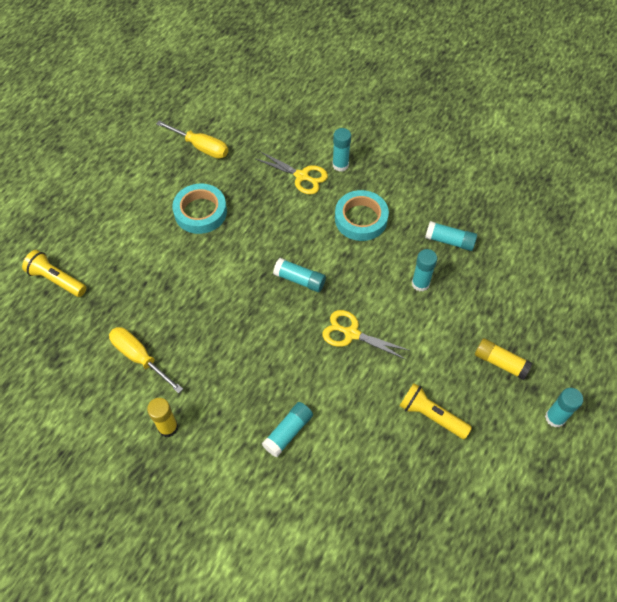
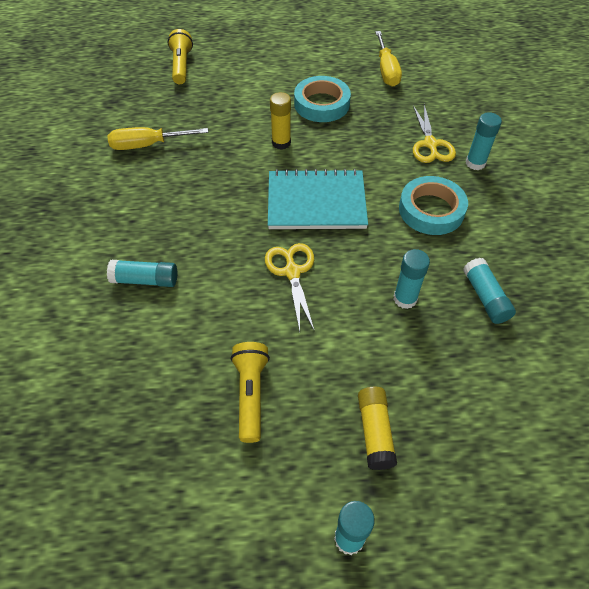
camera: 55 degrees right, 5 degrees down
yellow screwdriver [109,327,183,393] -> yellow screwdriver turned 105 degrees counterclockwise [107,127,208,150]
yellow glue stick [147,398,178,437] -> yellow glue stick moved to [270,92,291,150]
turquoise glue stick [273,258,326,292] -> turquoise notebook [268,169,368,229]

